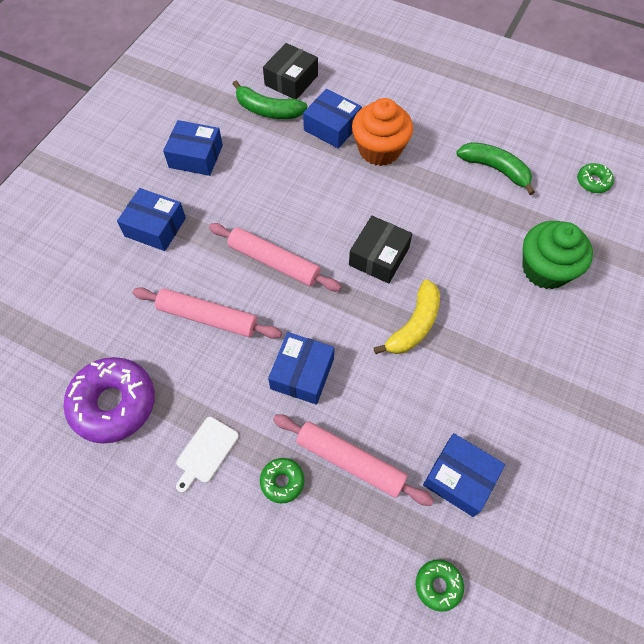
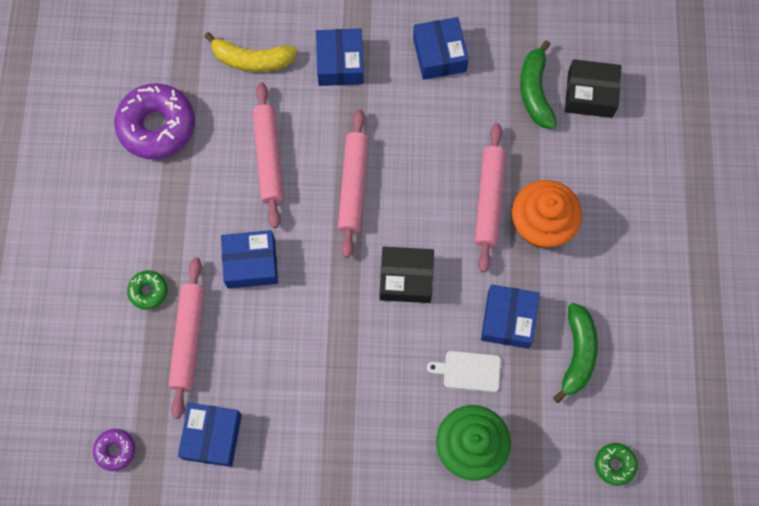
camera: 65 degrees right, 10 degrees up
white cutting board [176,417,239,493] -> white cutting board moved to [427,351,501,392]
blue box [303,89,362,149] -> blue box moved to [481,285,540,349]
yellow banana [374,279,440,354] -> yellow banana moved to [204,32,297,72]
green donut [416,559,464,612] -> purple donut [93,429,135,471]
none -> pink rolling pin [475,123,506,272]

